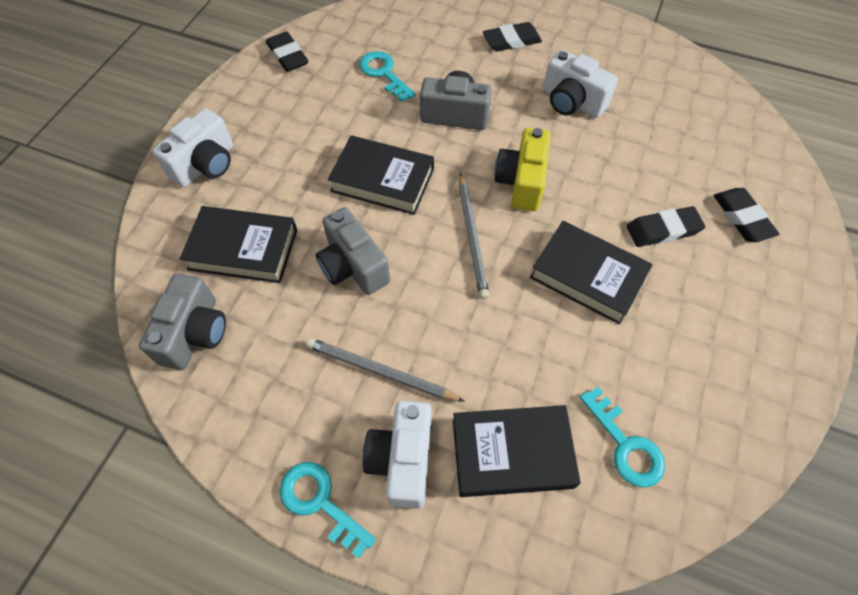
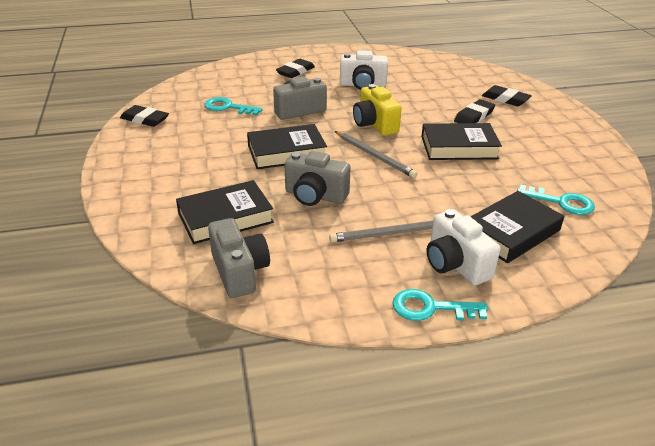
camera: 35 degrees left, 25 degrees down
white camera [152,108,233,187] -> none

